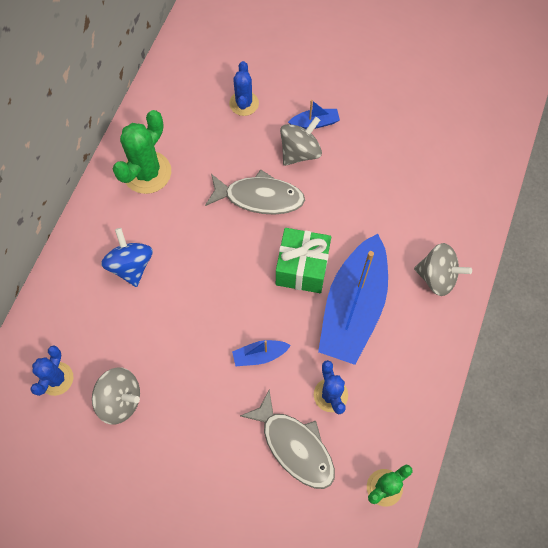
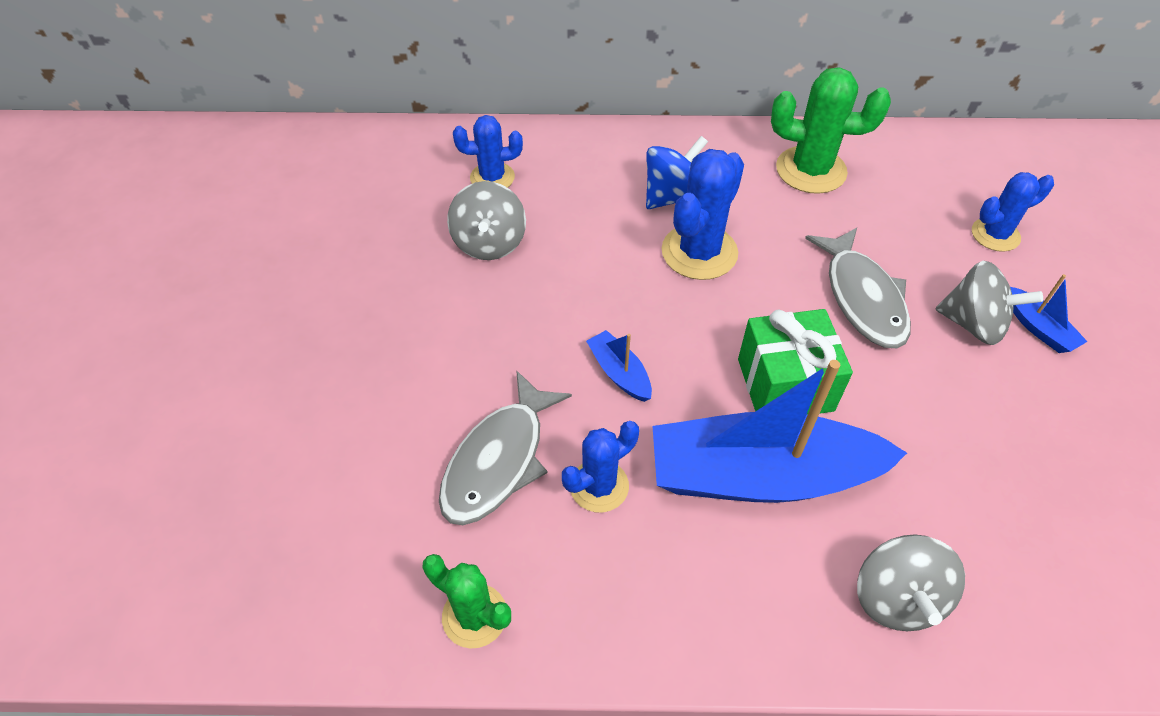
camera: 70 degrees right, 15 degrees down
none -> blue cactus [661,149,744,280]

